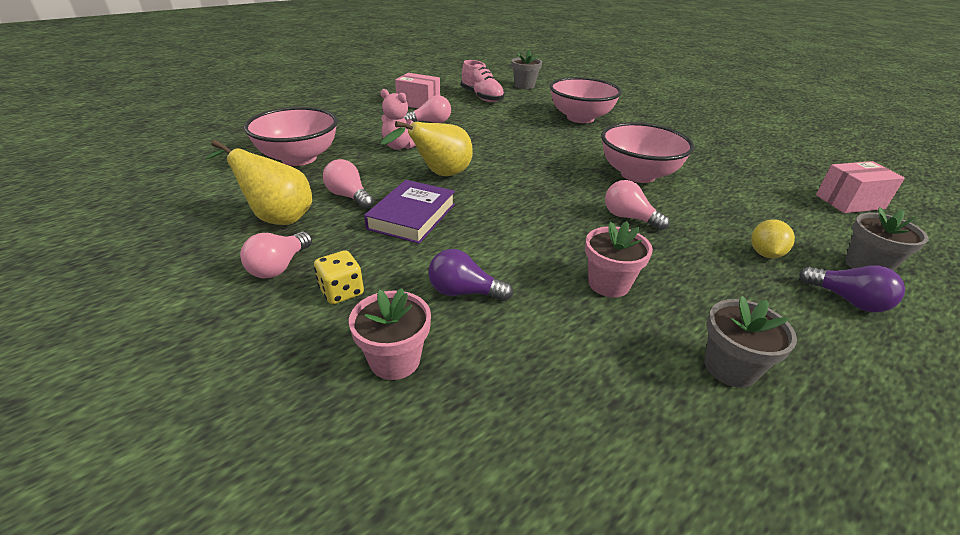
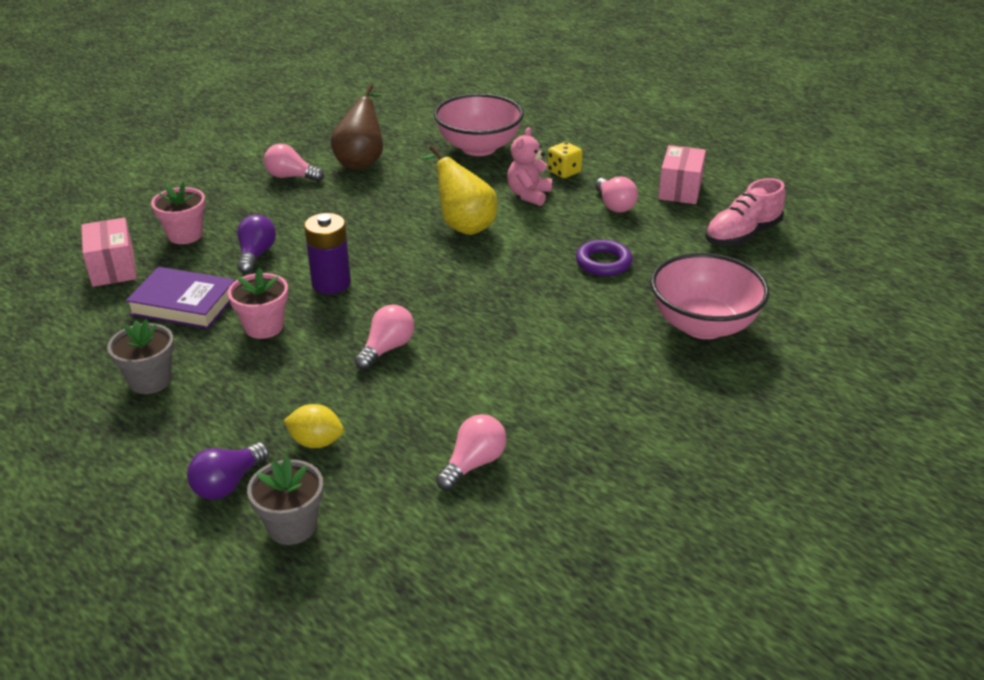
camera: 85 degrees right, 0 degrees up
yellow pear [205,140,312,225] -> brown pear [330,84,383,170]
yellow dice [314,250,364,304] -> yellow dice moved to [548,142,583,178]
pink light bulb [323,159,374,209] -> pink light bulb moved to [436,414,506,491]
purple book [364,180,455,244] -> purple book moved to [126,267,235,329]
grey flower pot [511,50,542,89] -> none
pink bowl [601,122,694,183] -> none
pink box [816,161,905,213] -> pink box moved to [81,218,137,287]
none -> purple battery [304,213,351,294]
none -> purple ring [576,240,633,276]

